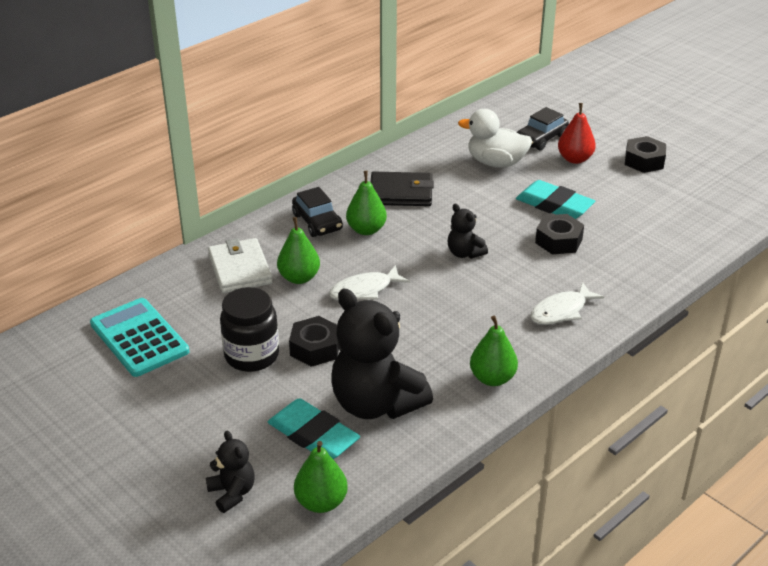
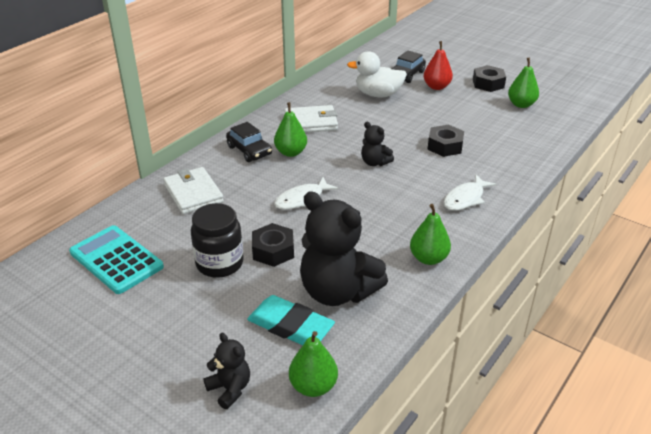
camera: 10 degrees left, 0 degrees up
green pear [277,217,320,284] -> green pear moved to [508,57,539,108]
black wallet [371,172,434,206] -> white wallet [285,105,338,133]
turquoise eraser [516,180,595,219] -> none

